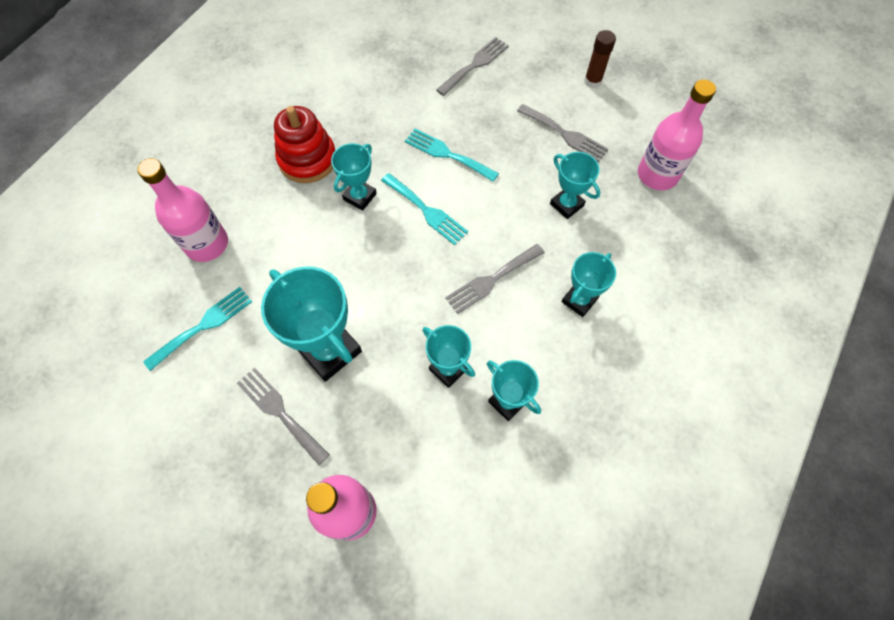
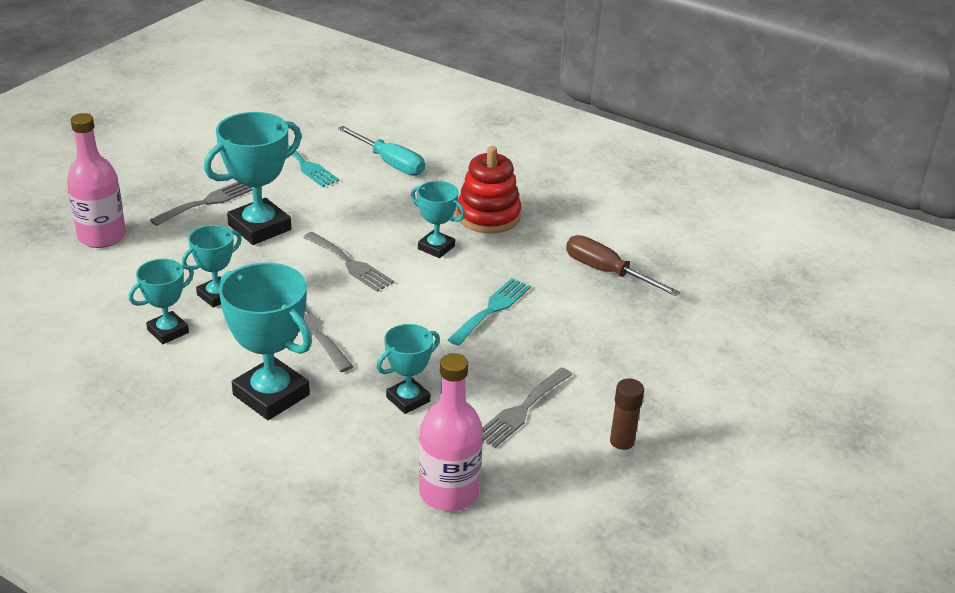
camera: 90 degrees right, 30 degrees down
pink bottle [137,158,228,262] -> turquoise screwdriver [338,126,425,176]
turquoise fork [381,173,468,245] -> none
grey fork [436,37,509,96] -> grey fork moved to [303,232,394,292]
turquoise trophy [561,252,616,317] -> turquoise trophy [219,263,312,420], size x1.72
none -> brown screwdriver [566,235,680,296]

